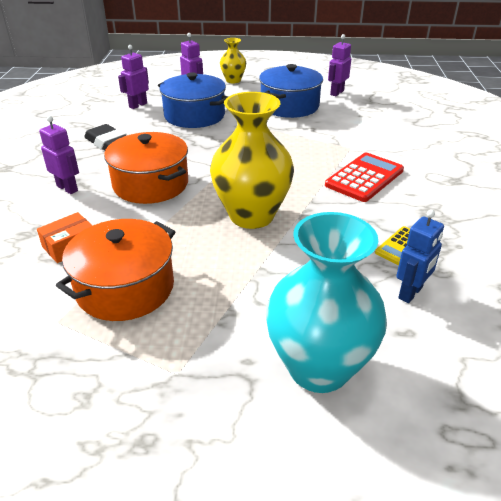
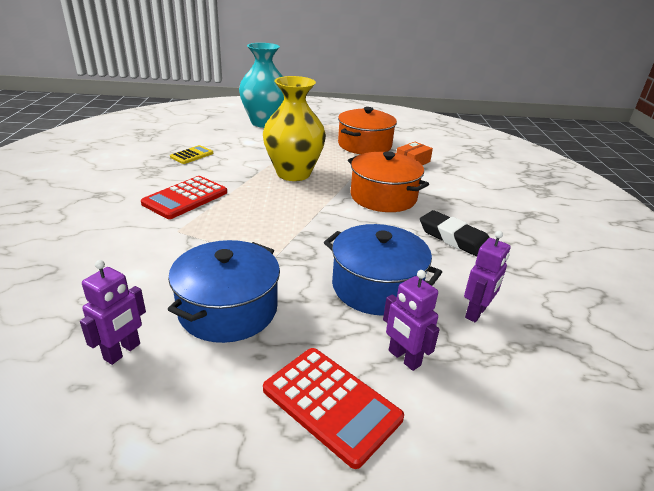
camera: 175 degrees right, 5 degrees down
purple robot [39,116,79,194] -> none
yellow vase [220,38,246,83] -> red calculator [263,348,404,469]
blue robot [396,210,444,303] -> none

